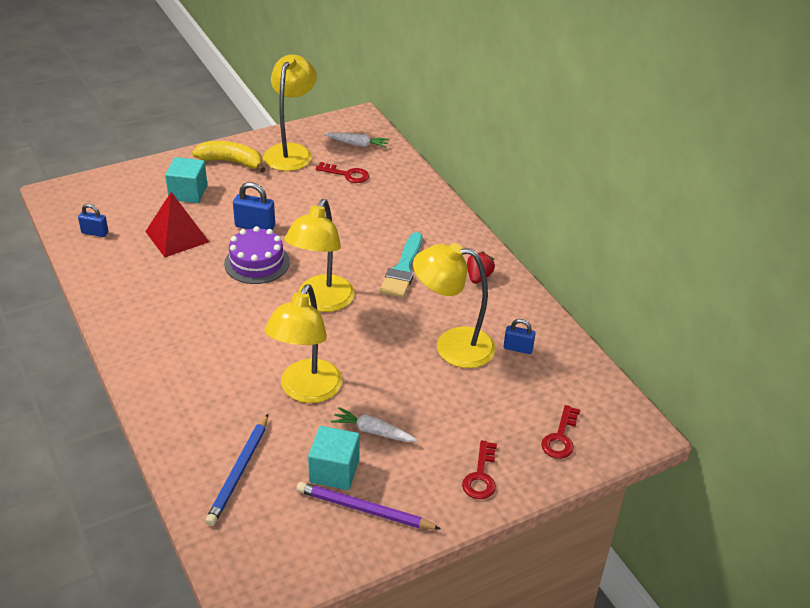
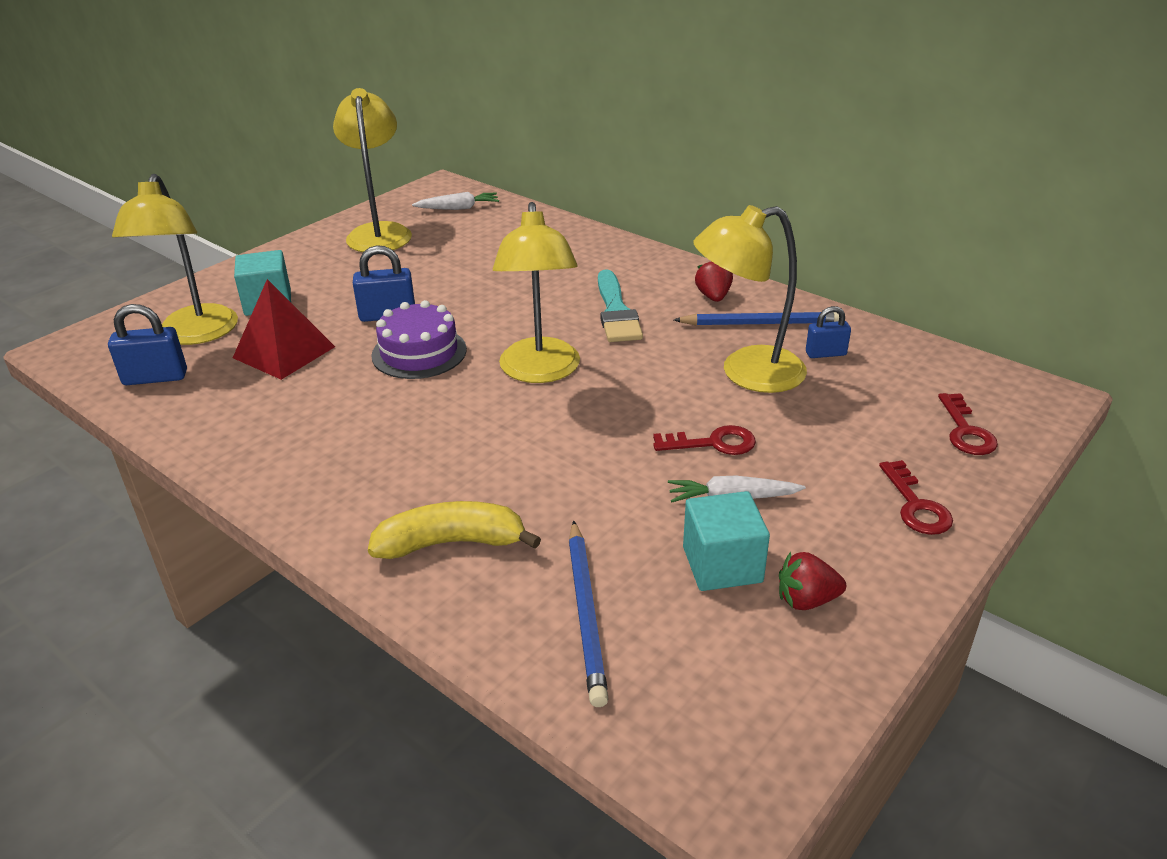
camera: 20 degrees left, 5 degrees down
blue padlock [78,204,108,237] -> blue padlock [108,304,187,385], size x1.52
yellow banana [192,141,266,173] -> yellow banana moved to [368,501,541,559]
yellow lamp [264,284,342,403] -> yellow lamp moved to [112,174,238,345]
purple pencil [297,482,441,530] -> red strawberry [779,552,846,610]
red key [315,162,369,183] -> red key moved to [653,425,756,455]
none -> blue pencil [674,312,839,326]

